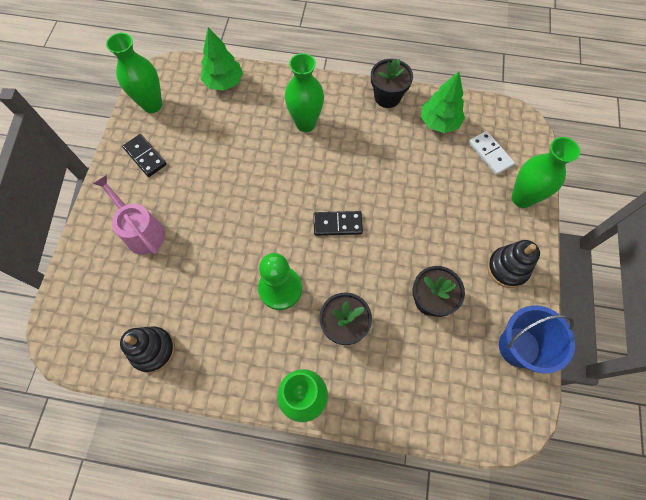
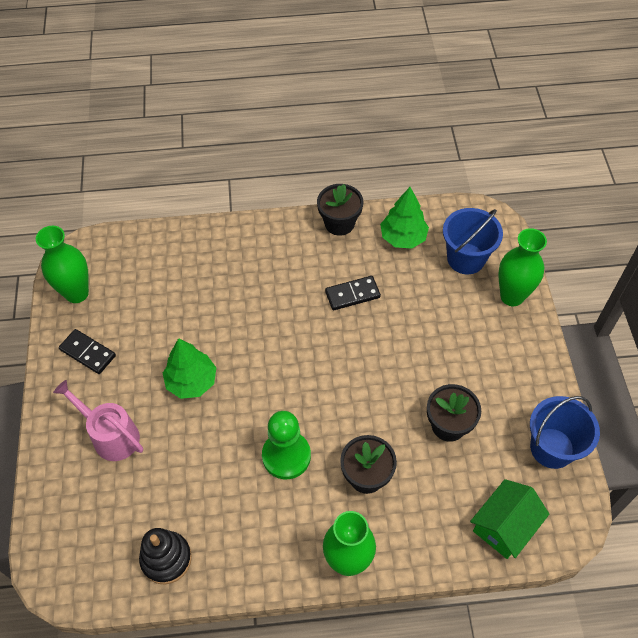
camera: 15 degrees left, 10 degrees down
green tree [201,27,243,91] -> green tree moved to [163,338,216,399]
green vase [285,53,324,132] -> none
black domino [314,211,363,236] -> black domino moved to [325,276,381,310]
white domino [469,131,515,175] -> blue bucket [443,208,503,274]
black stacking toy [487,240,540,288] -> none
none -> green house [470,479,549,559]

